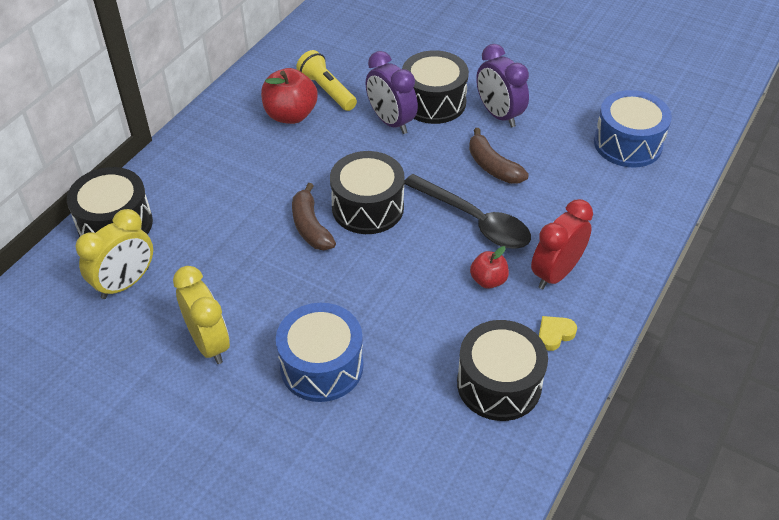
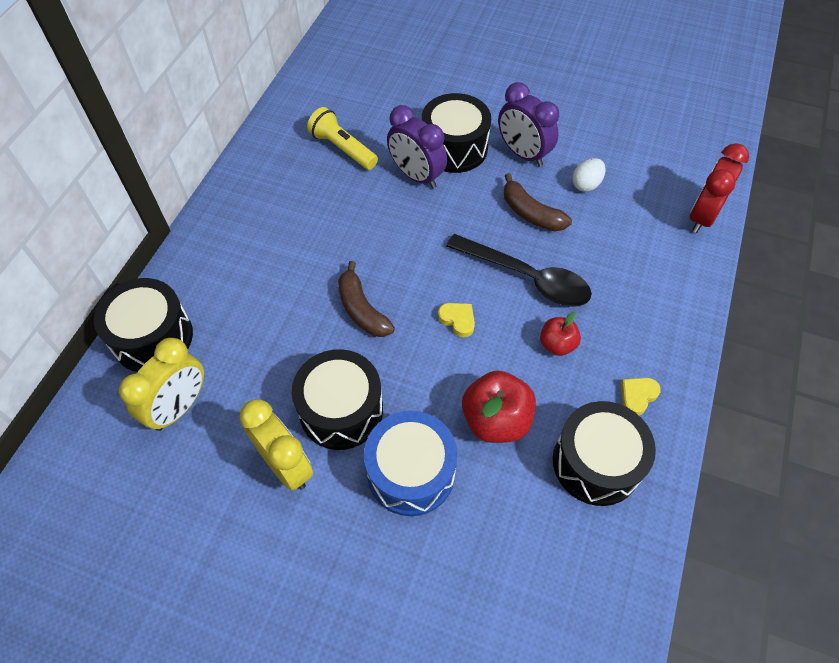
camera: 10 degrees left, 10 degrees up
red apple [261,68,318,124] -> red apple moved to [462,371,536,443]
black drum [330,151,405,234] -> black drum moved to [292,349,383,450]
red clock [531,199,593,289] -> red clock moved to [690,143,749,233]
blue drum [594,90,672,168] -> none
none -> yellow heart [438,303,475,337]
none -> white egg [572,158,606,192]

